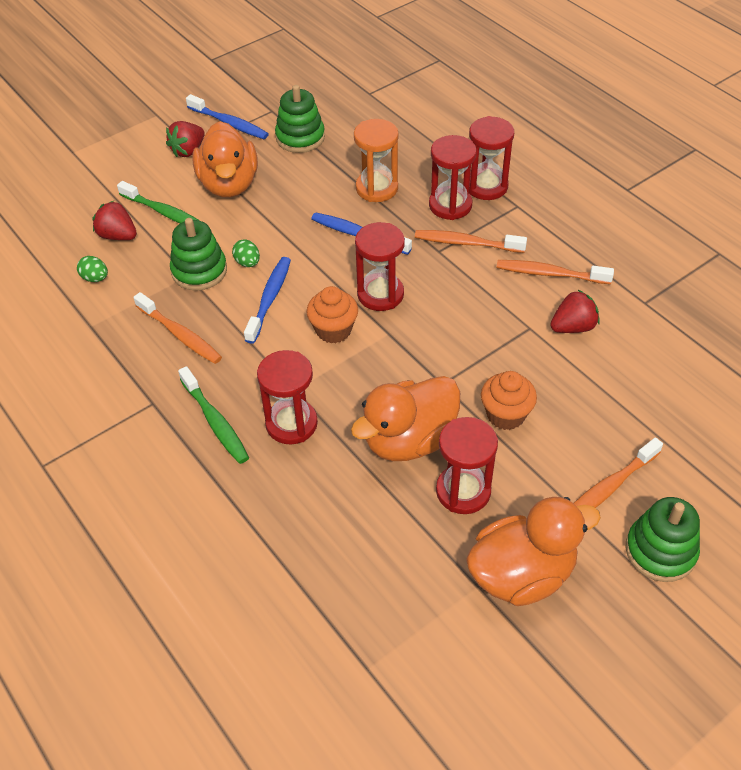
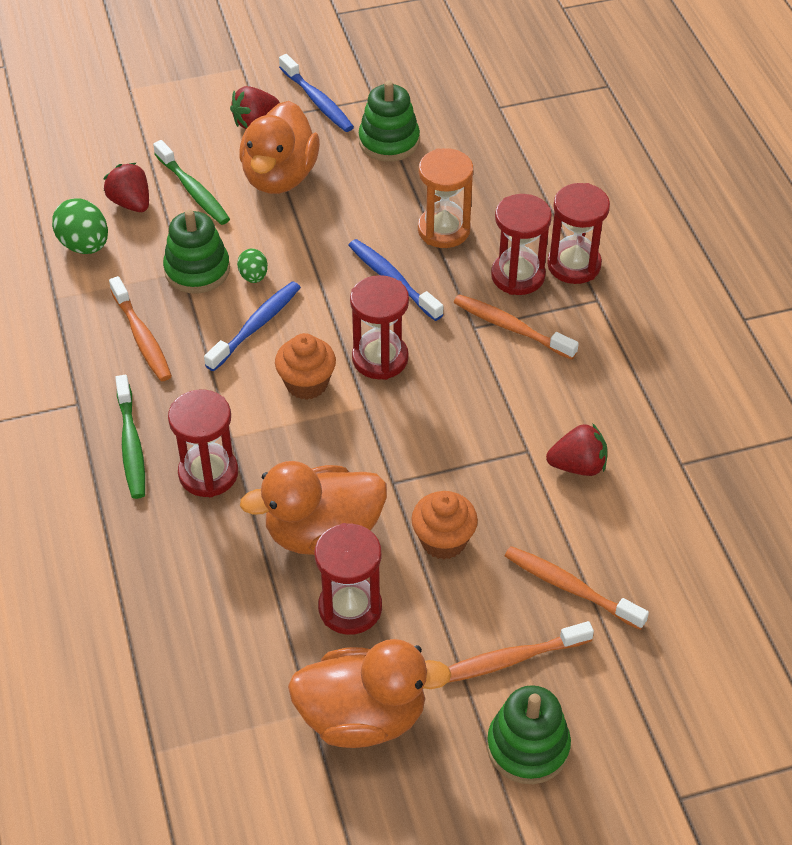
camera: 20 degrees right, 0 degrees up
green egg [77,256,108,282] -> green egg [52,199,108,254], size x1.72
orange toothbrush [497,260,614,284] -> orange toothbrush moved to [505,546,649,630]

